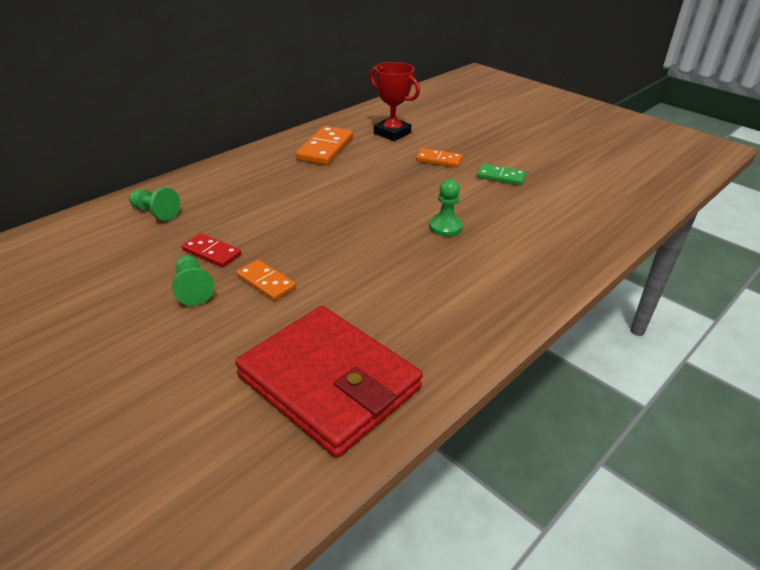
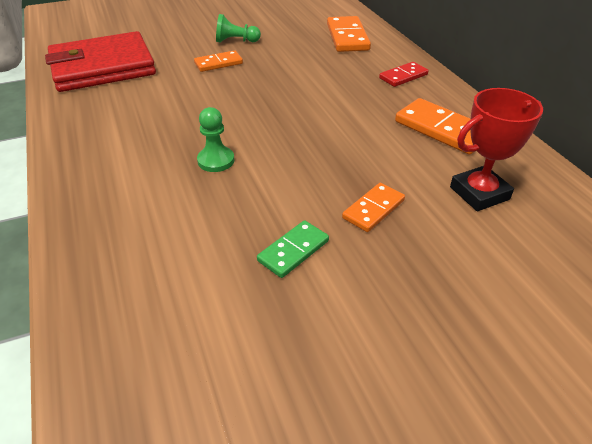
camera: 115 degrees right, 5 degrees up
green pawn [129,187,180,221] -> orange domino [327,16,371,52]
red domino [182,233,241,267] -> red domino moved to [379,62,429,87]

